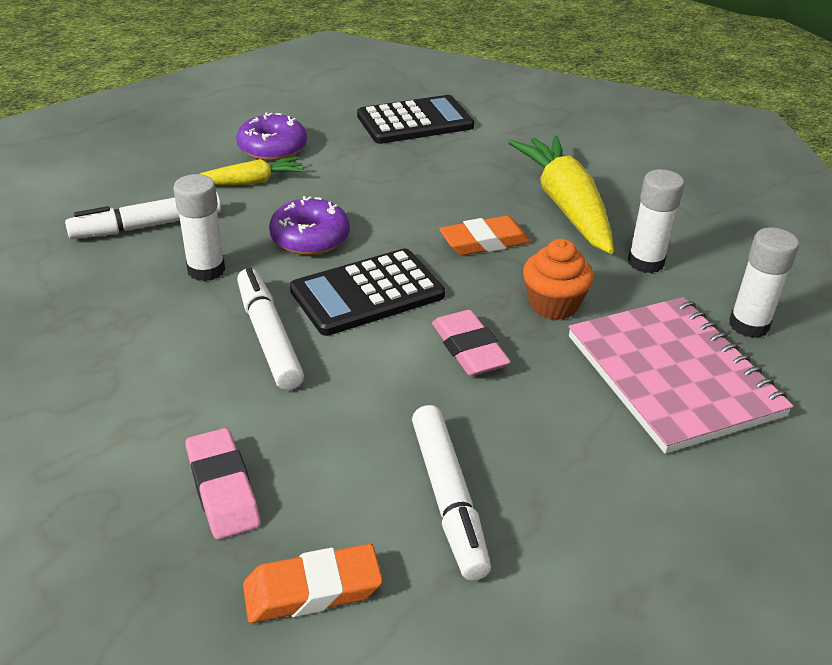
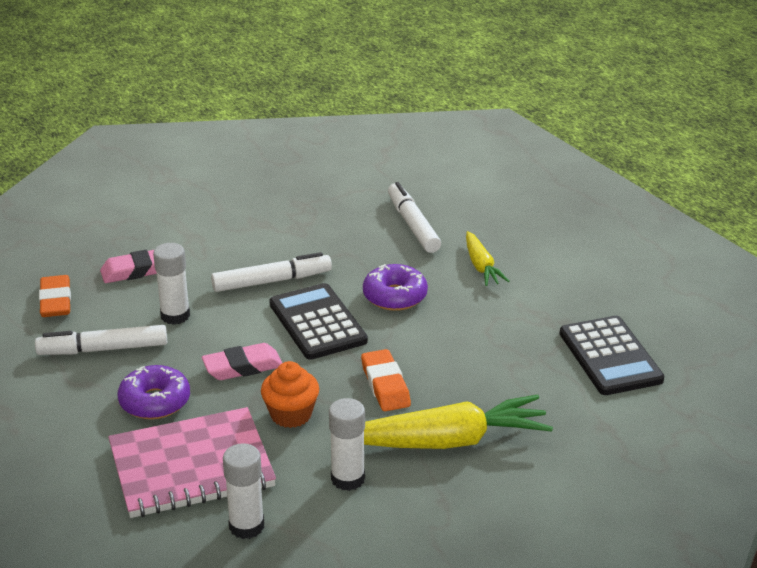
camera: 95 degrees right, 5 degrees down
white glue stick [173,174,225,281] -> white glue stick moved to [153,243,190,325]
purple donut [236,112,307,161] -> purple donut moved to [118,365,190,419]

